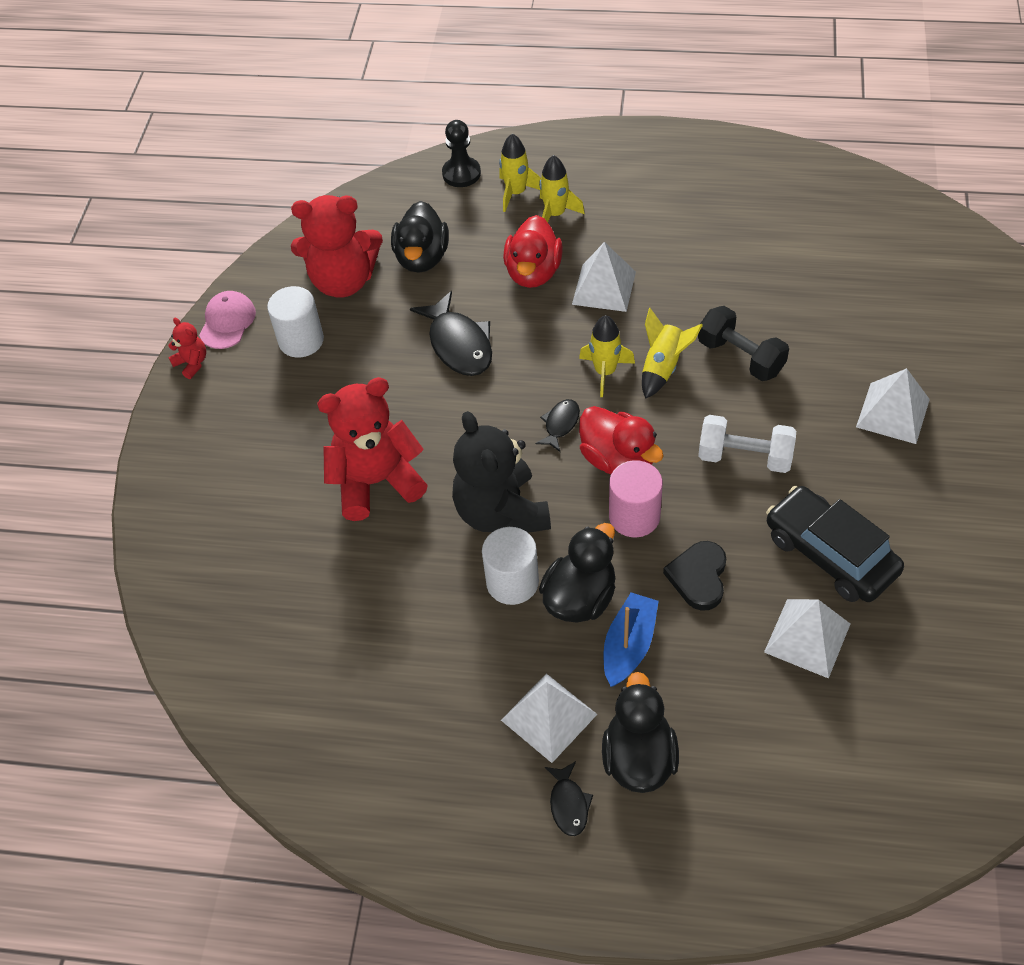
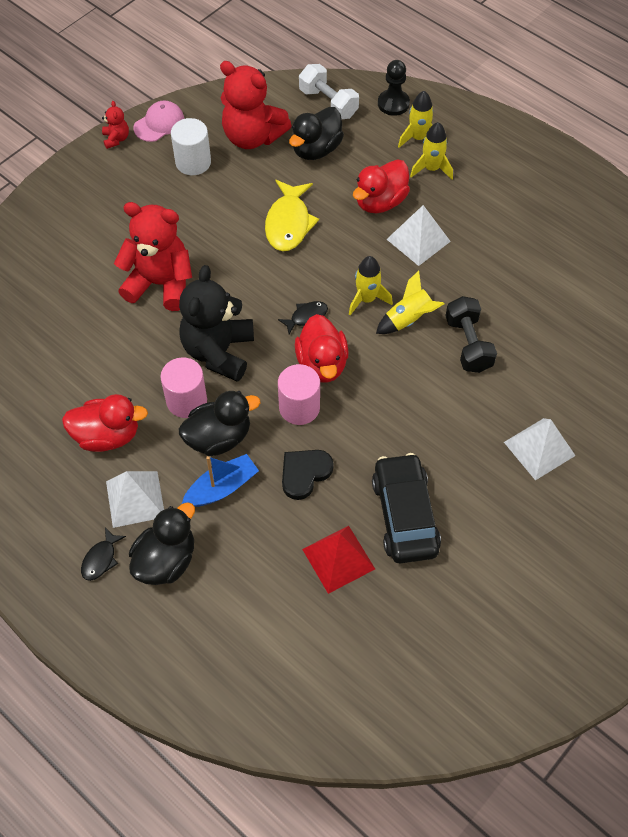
camera: 30 degrees right, 5 degrees up
black fish [410,291,492,376] -> yellow fish [265,180,319,251]
white cylinder [482,527,539,605] -> pink cylinder [160,357,207,418]
white dumbbell [698,415,796,473] -> white dumbbell moved to [299,64,359,119]
white pyramid [764,599,850,679] -> red pyramid [302,526,375,594]
none -> red duck [62,394,148,452]

